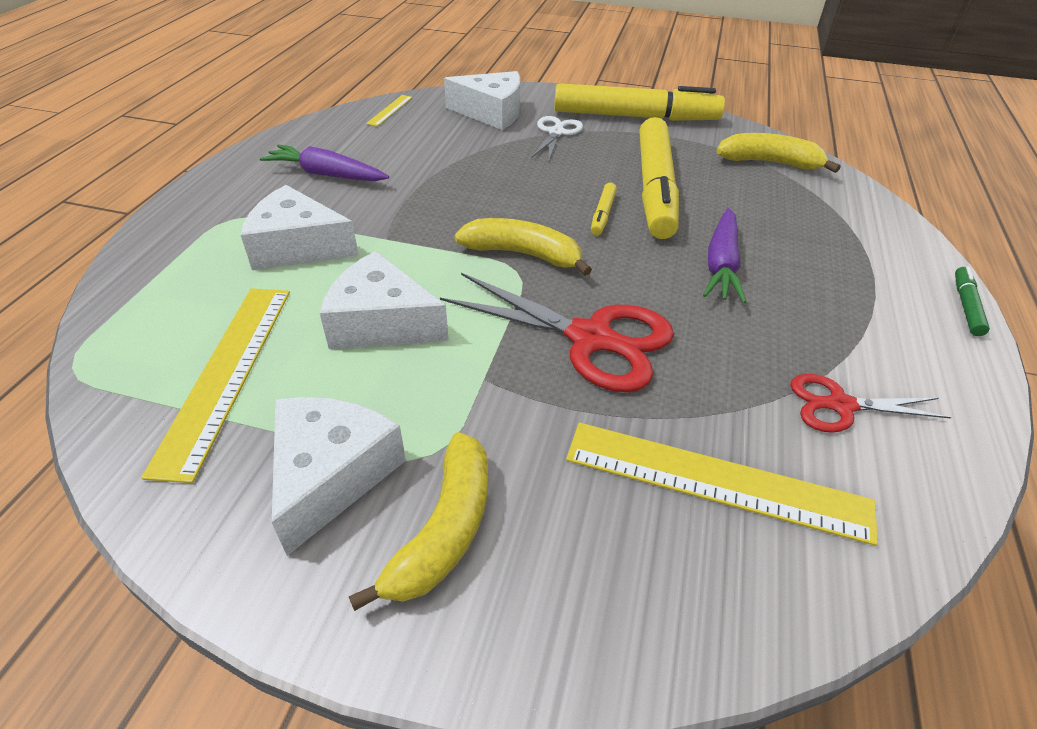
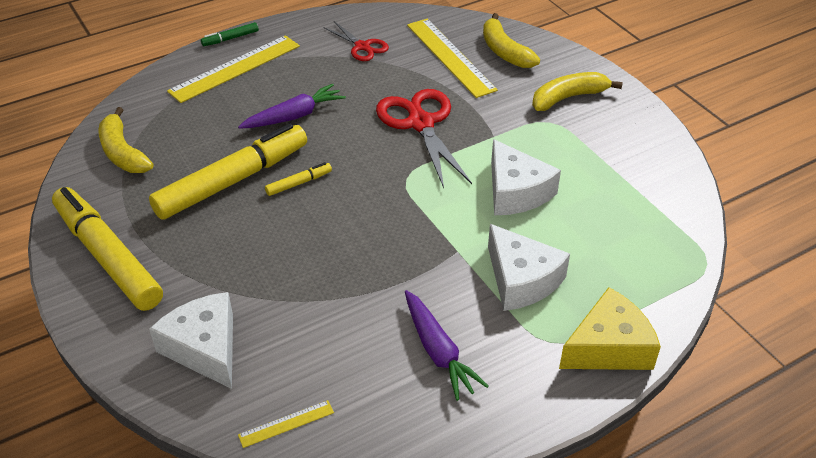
camera: 135 degrees left, 0 degrees up
yellow ruler [141,288,290,483] -> yellow ruler moved to [167,35,300,103]
white cheese [272,397,406,556] -> none
yellow banana [454,218,592,276] -> yellow banana moved to [483,13,540,68]
white scissors [531,116,583,160] -> none
none -> yellow cheese [559,287,661,370]

